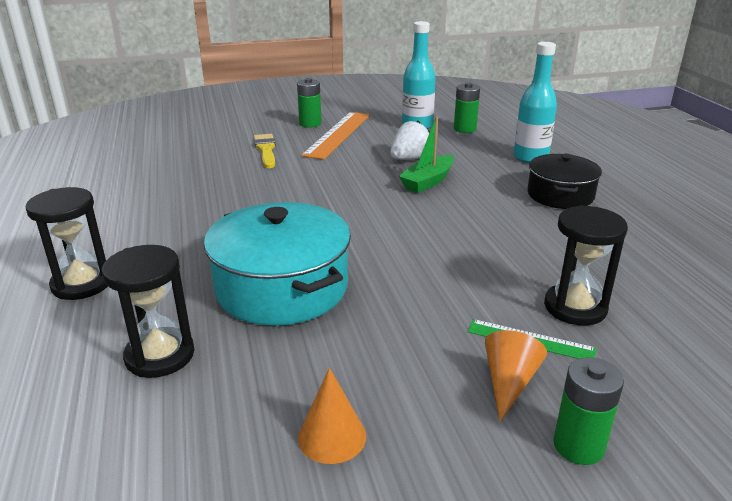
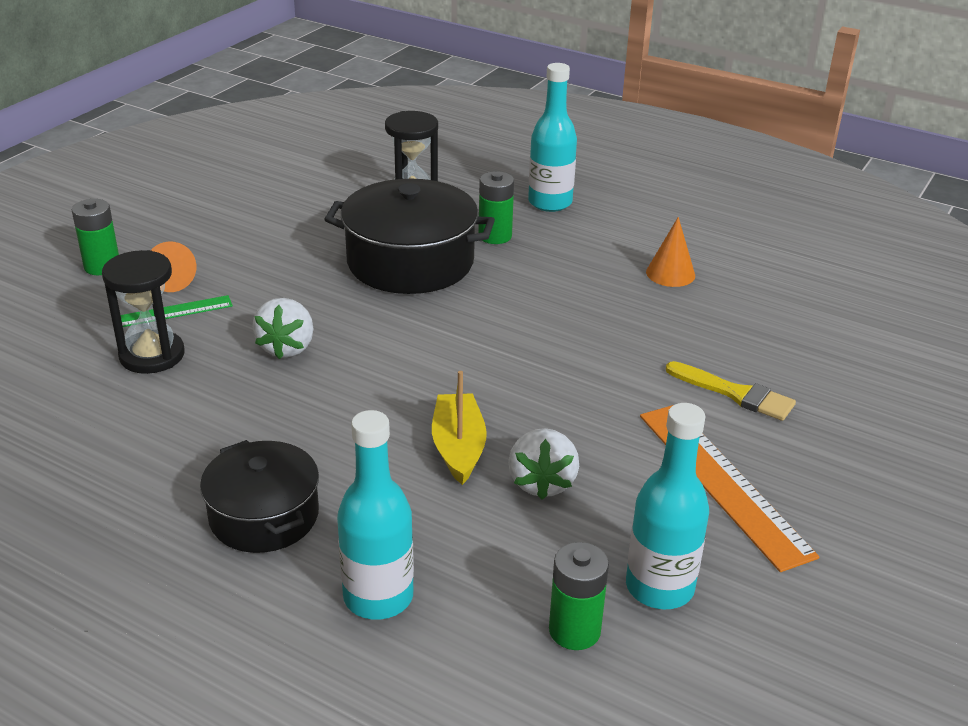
camera: 135 degrees right, 5 degrees up
black hourglass [26,187,108,300] -> turquoise bottle [528,63,577,212]
turquoise pot [204,202,351,326] -> black pot [324,179,495,294]
green battery [297,78,321,128] -> green battery moved to [478,171,514,244]
orange cone [298,368,366,464] -> orange cone moved to [646,217,695,287]
green boat [399,117,454,193] -> yellow boat [432,371,487,485]
none -> white strawberry [252,298,313,359]

